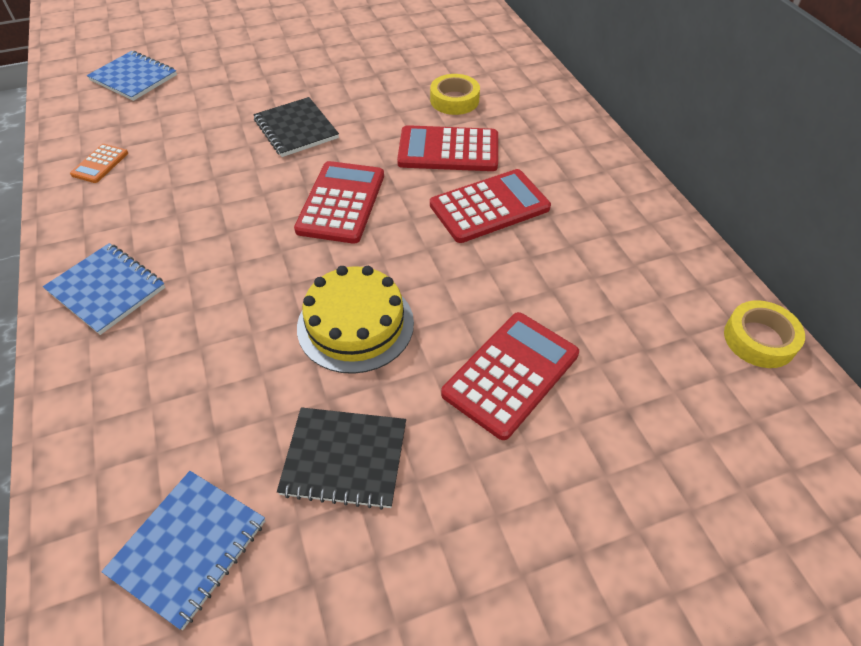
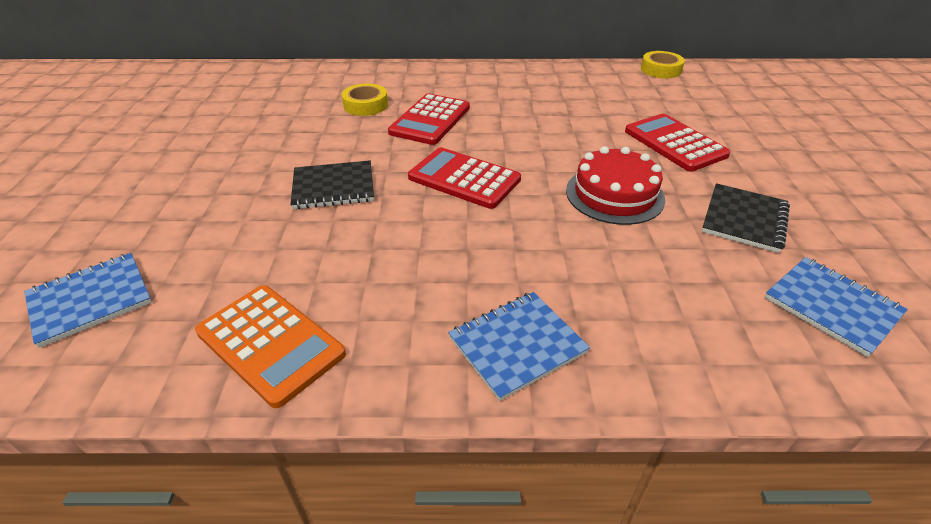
camera: 70 degrees left, 10 degrees down
orange calculator [70,144,128,183] -> orange calculator [195,285,346,408], size x1.94
yellow cake [297,266,414,374] -> red cake [566,146,665,225]
red calculator [430,169,551,243] -> none

